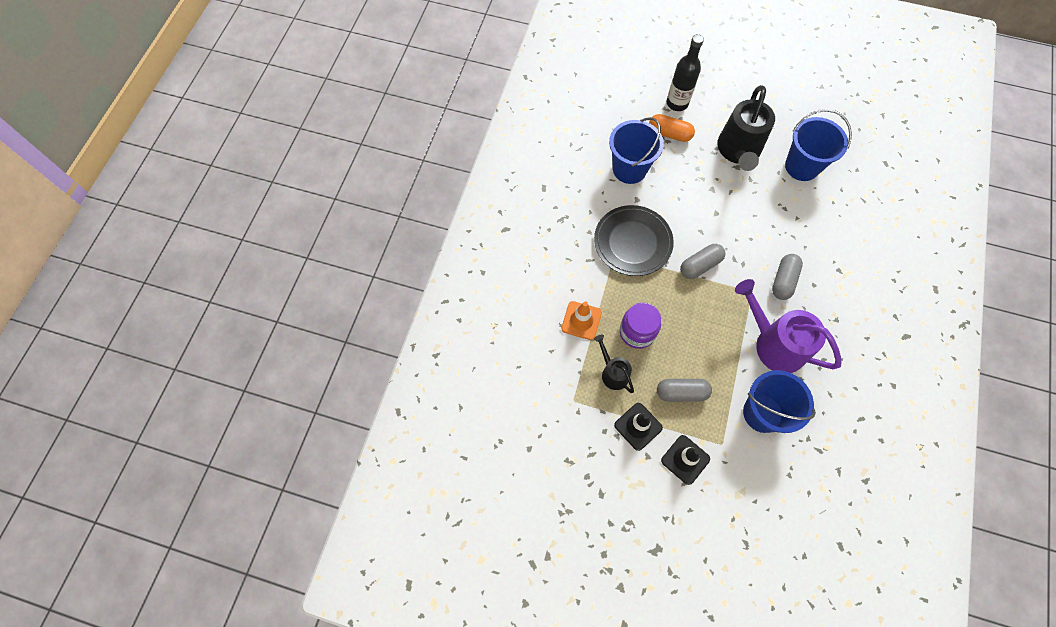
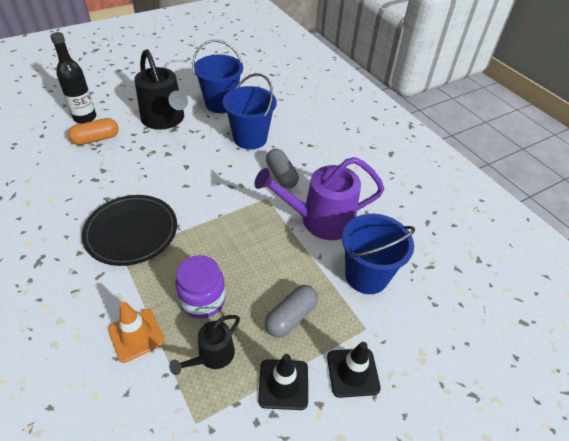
camera: 50 degrees left, 20 degrees down
black watering can [594,334,634,393] -> black watering can turned 60 degrees counterclockwise [169,315,240,375]
blue bucket [609,117,664,184] -> blue bucket moved to [223,73,277,149]
grey capsule [680,244,725,279] -> none

